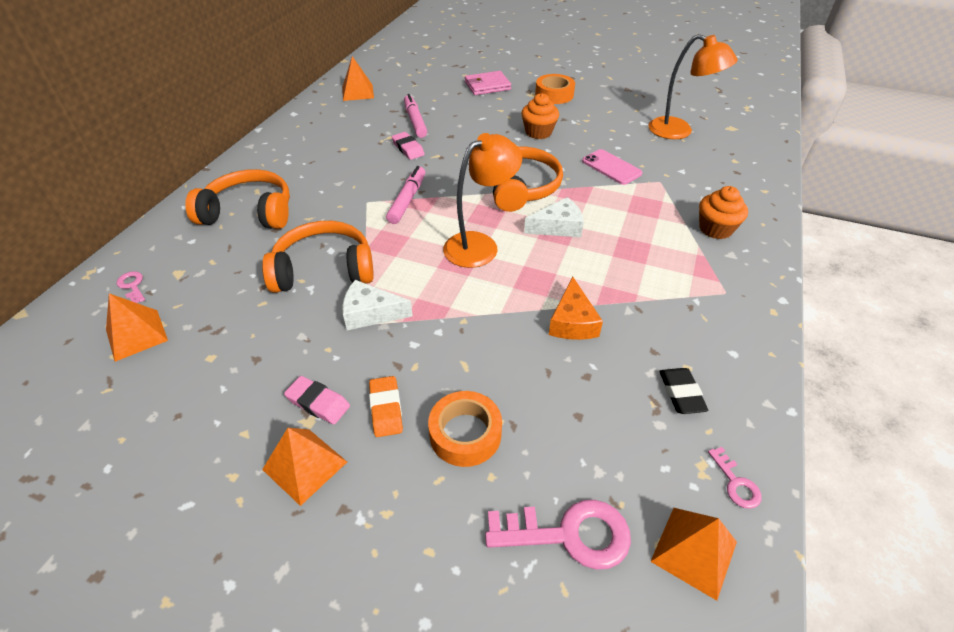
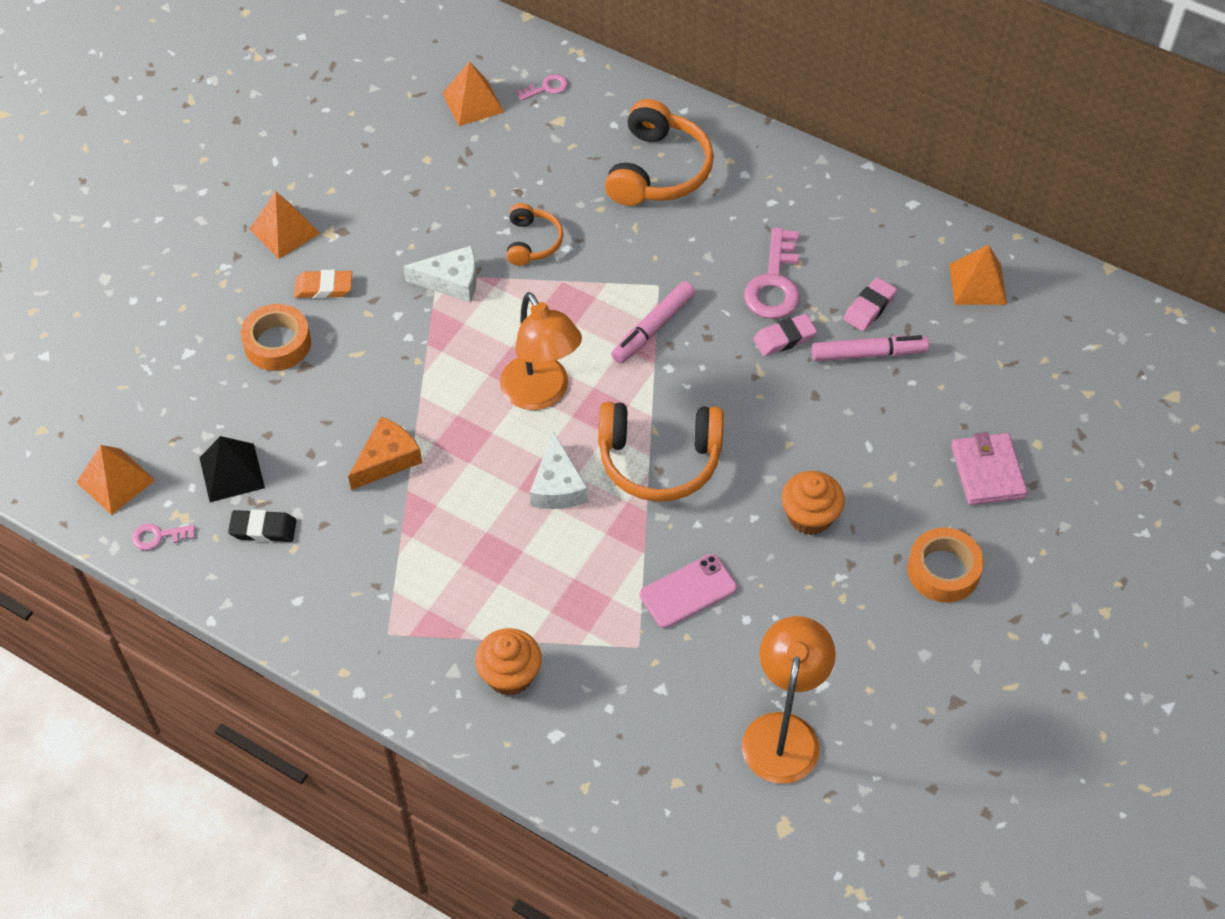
camera: 100 degrees right, 10 degrees up
orange headphones [262,221,374,293] -> orange headphones [506,203,563,266], size x0.56
pink eraser [284,376,350,425] -> pink eraser moved to [844,277,897,331]
white cheese [342,280,413,330] -> white cheese turned 75 degrees clockwise [404,246,477,302]
pink marker [386,166,425,224] -> pink marker turned 105 degrees clockwise [611,281,695,364]
pink key [485,500,631,570] -> pink key moved to [744,227,800,319]
orange cheese [549,277,603,340] -> orange cheese turned 120 degrees clockwise [348,417,422,490]
orange lamp [649,34,738,139] -> orange lamp turned 150 degrees clockwise [742,616,836,784]
none -> black pyramid [200,436,265,502]

